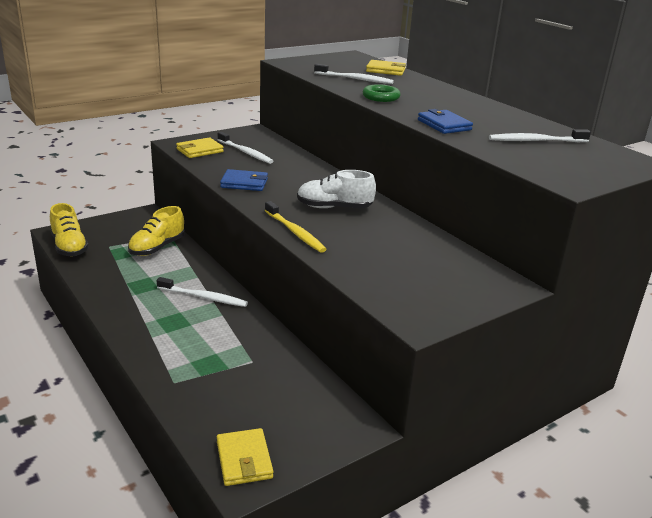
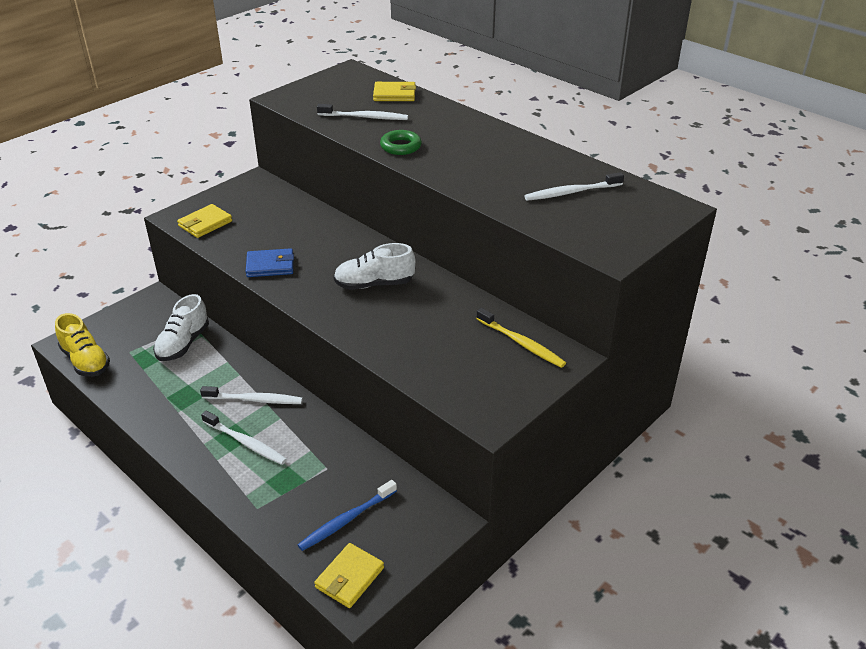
camera: 10 degrees left, 10 degrees up
yellow shoe [128,206,185,256] -> white shoe [153,294,209,361]
yellow wallet [217,428,273,486] -> yellow wallet turned 60 degrees clockwise [314,543,384,608]
white toothbrush [218,132,273,164] -> white toothbrush moved to [201,411,287,465]
yellow toothbrush [265,201,326,253] -> yellow toothbrush moved to [476,308,566,368]
blue wallet [418,109,473,134] -> none
none -> blue toothbrush [298,480,397,551]

